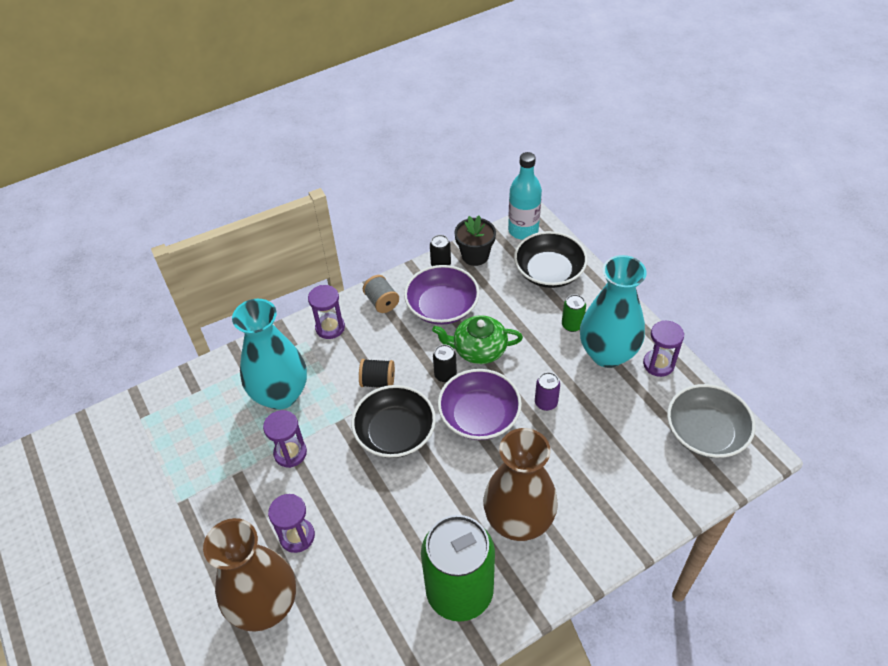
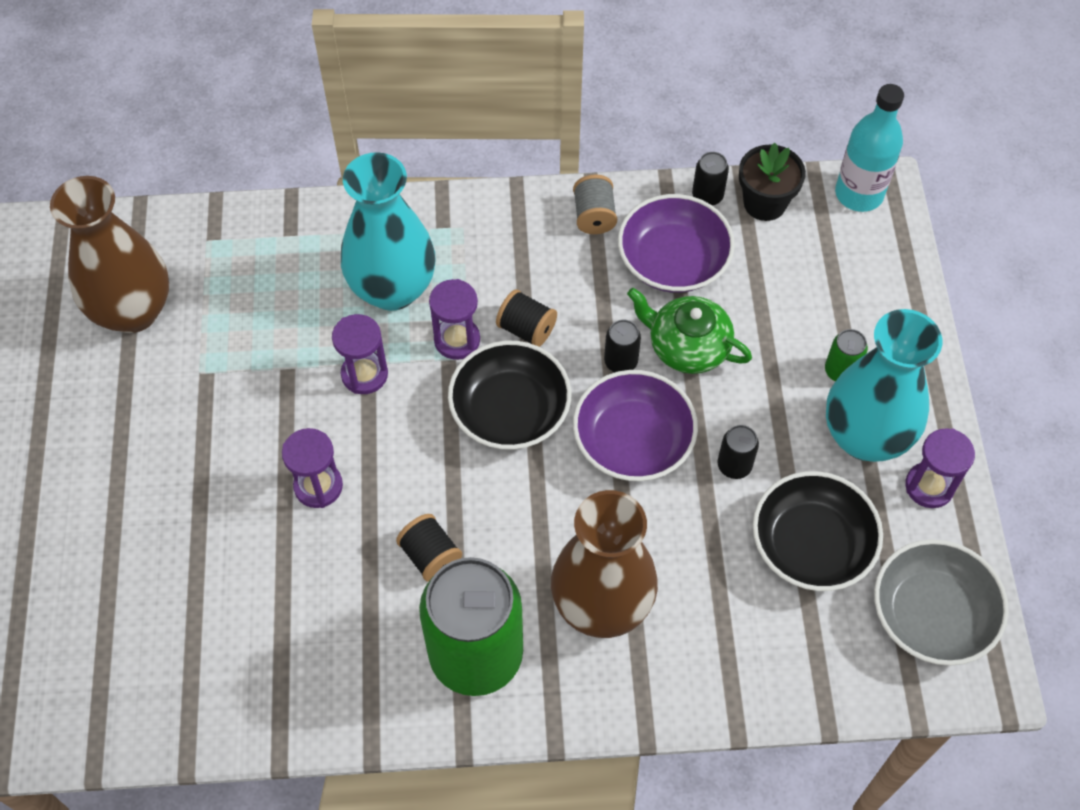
camera: 25 degrees right, 10 degrees up
brown vase [203,518,296,632] -> brown vase moved to [50,176,169,333]
purple hourglass [308,285,345,339] -> purple hourglass moved to [429,279,480,360]
black bowl [514,231,588,288] -> black bowl moved to [753,471,883,591]
purple can [535,372,560,411] -> black can [718,425,759,479]
none -> black spool [396,514,462,582]

